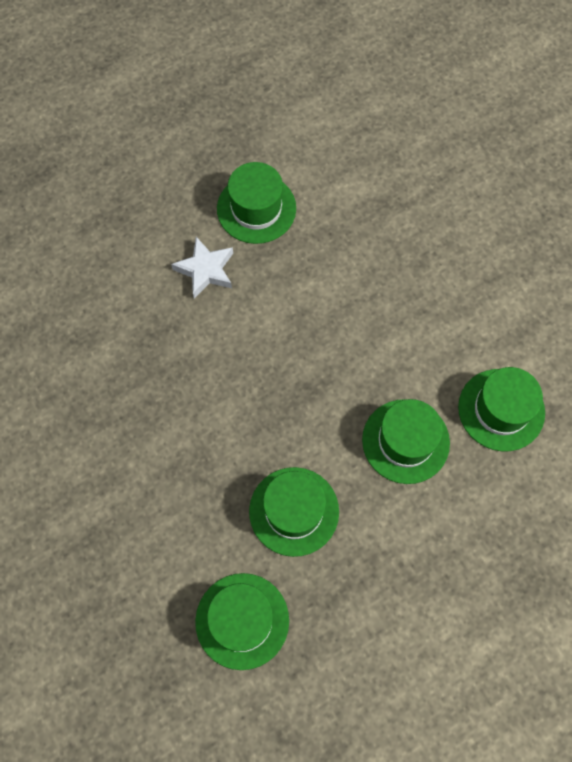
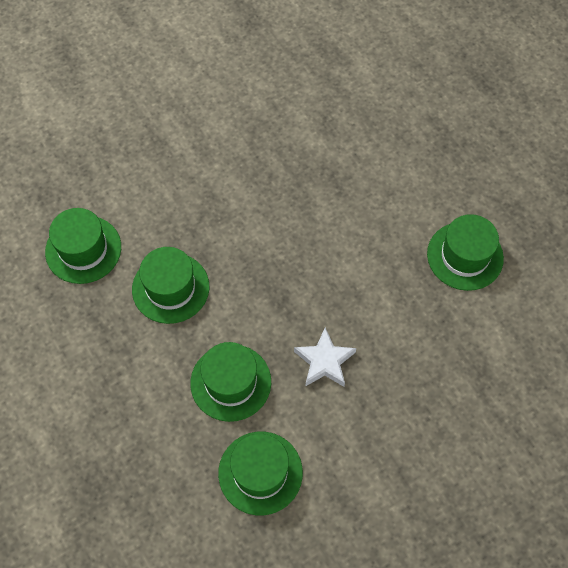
camera: 90 degrees right, 5 degrees down
white star [171,237,233,299] -> white star moved to [294,327,356,387]

